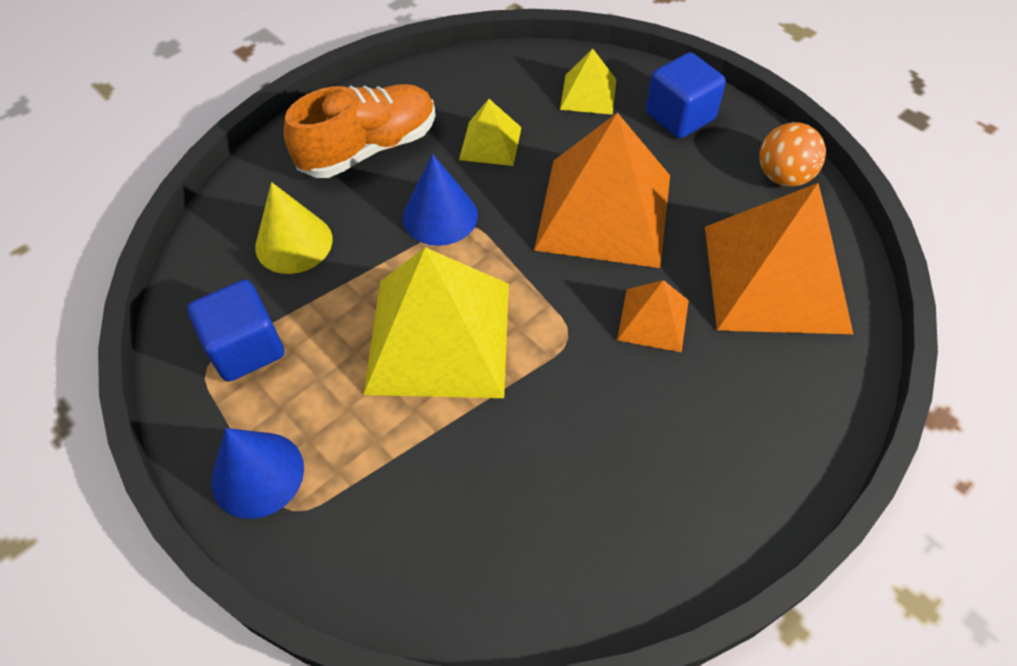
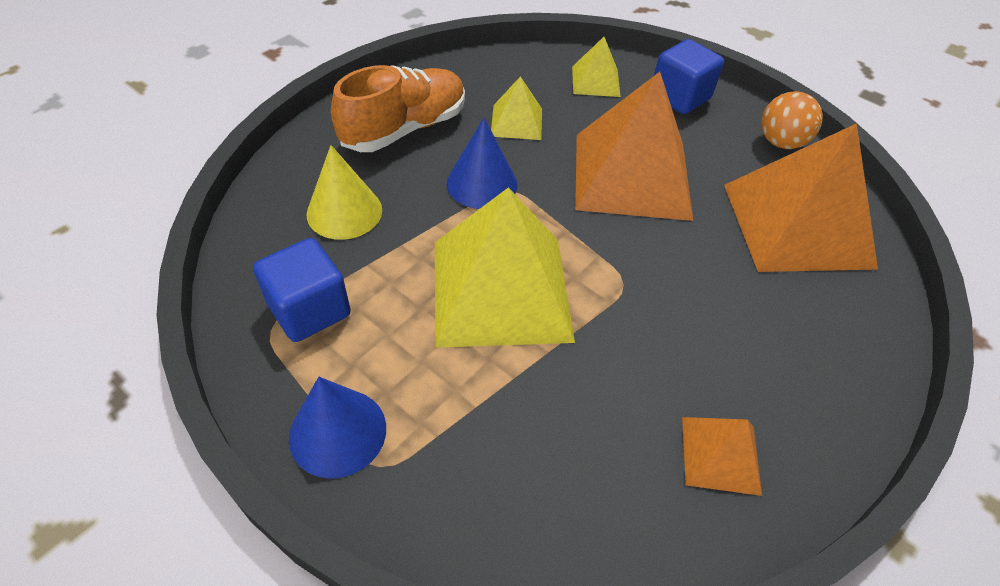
camera: 10 degrees left, 5 degrees down
orange pyramid [617,280,689,352] -> orange pyramid moved to [682,417,762,496]

